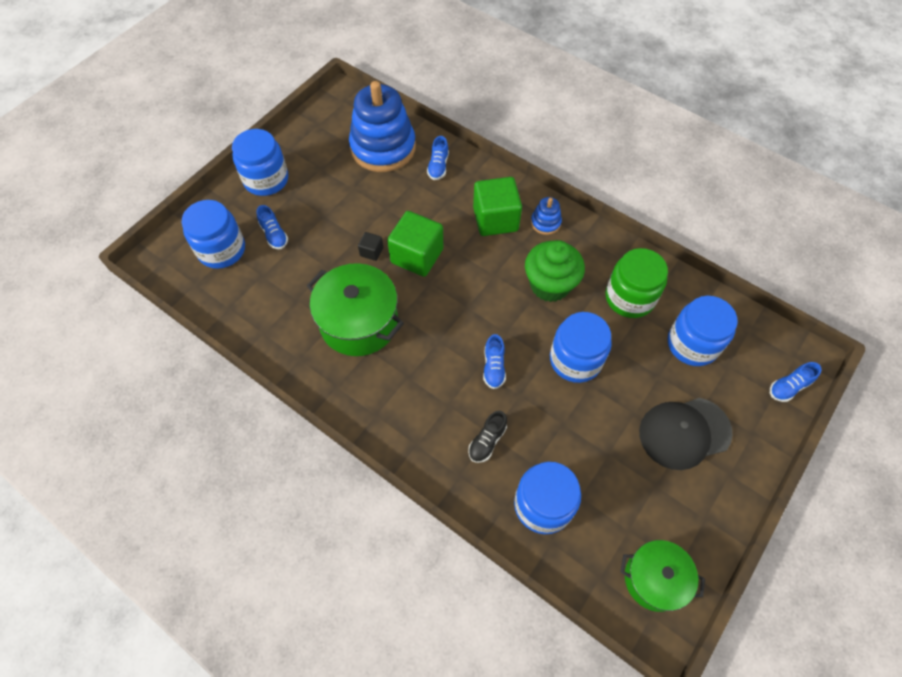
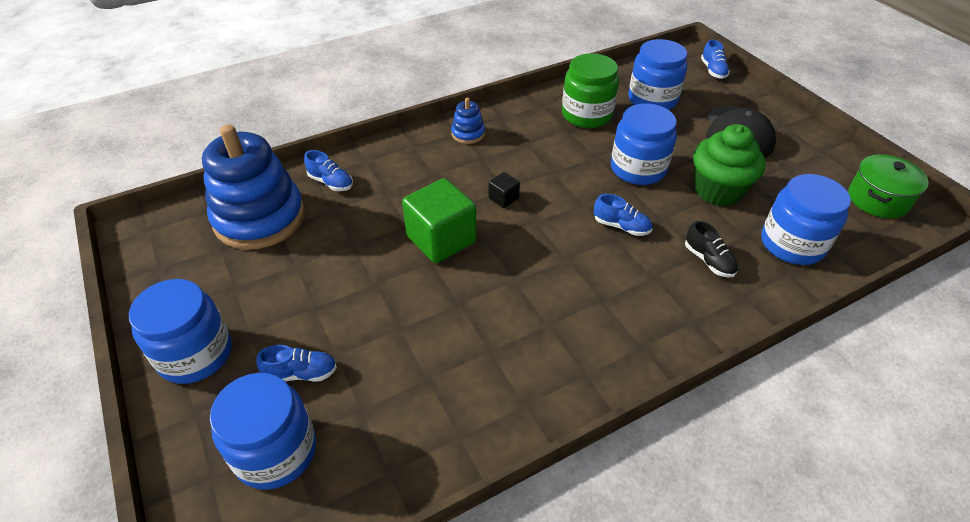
camera: 65 degrees left, 15 degrees down
green pot [307,263,404,356] -> none
black cube [358,232,383,261] -> black cube moved to [489,172,520,208]
green cube [473,177,522,236] -> none
green cupcake [525,240,585,302] -> green cupcake moved to [693,124,766,206]

